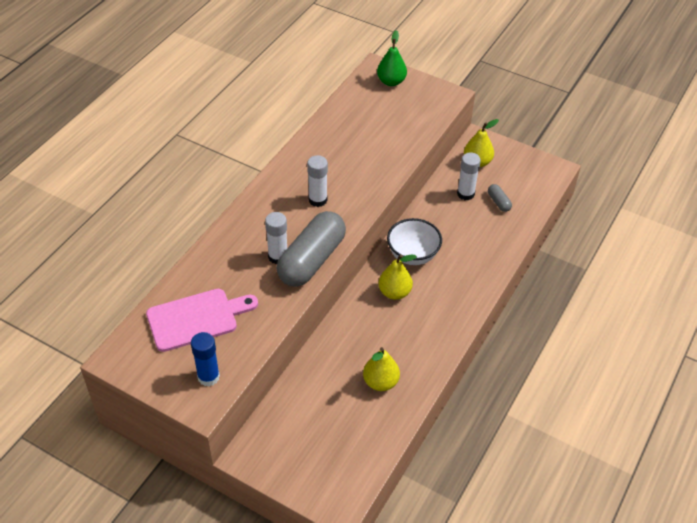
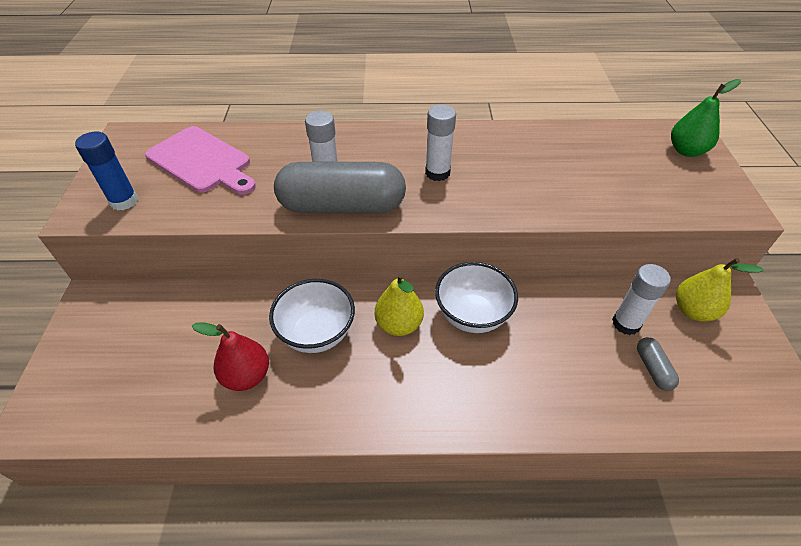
camera: 60 degrees right, 0 degrees up
yellow pear [363,347,400,391] -> red pear [192,322,269,391]
grey capsule [488,184,512,212] -> grey capsule turned 45 degrees counterclockwise [637,337,679,391]
none -> white bowl [269,279,355,353]

